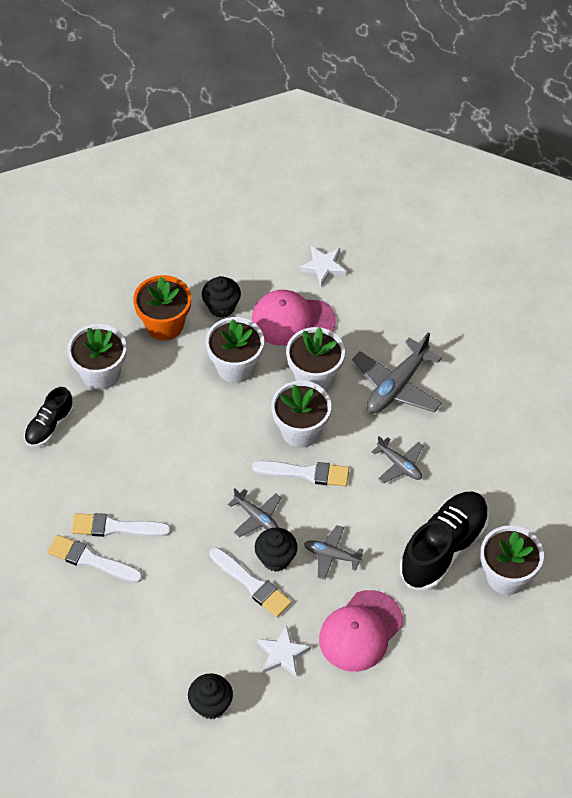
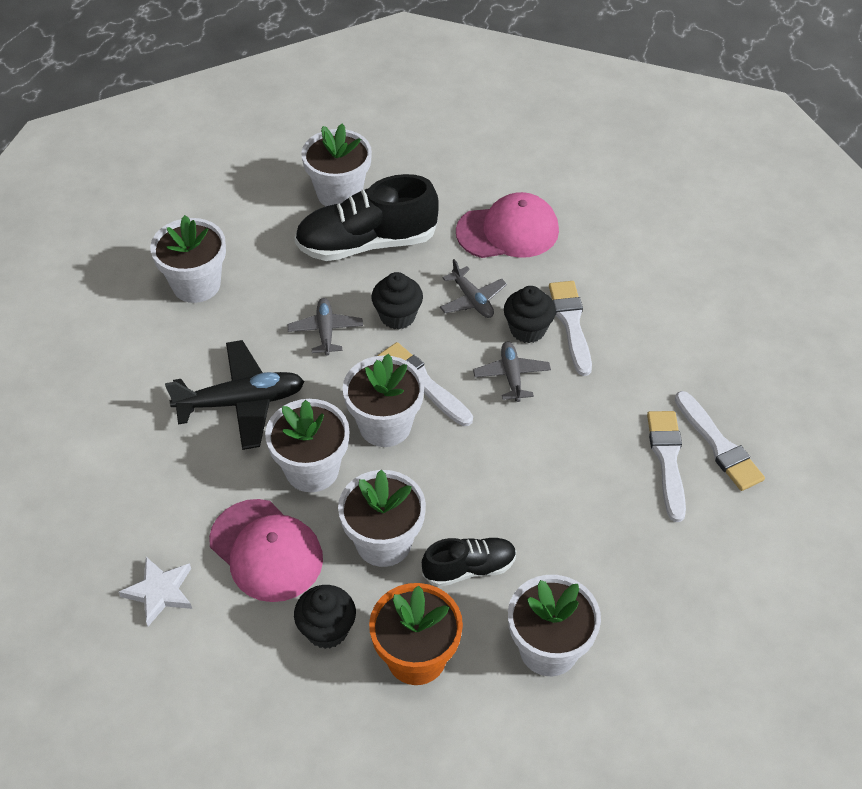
camera: 140 degrees left, 5 degrees down
black shoe [24,387,74,447] -> black shoe moved to [422,538,517,587]
white brush [72,513,171,537] -> white brush turned 135 degrees counterclockwise [647,411,686,522]
black cupcake [188,673,233,719] -> black cupcake moved to [371,272,423,329]
white star [257,625,311,677] -> none
grey plane [352,332,442,413] -> black plane [165,340,305,450]
none -> white flower pot [150,215,226,303]

